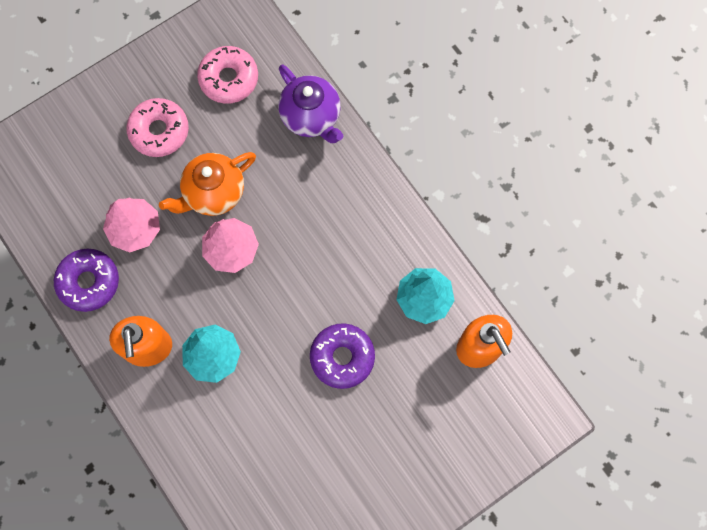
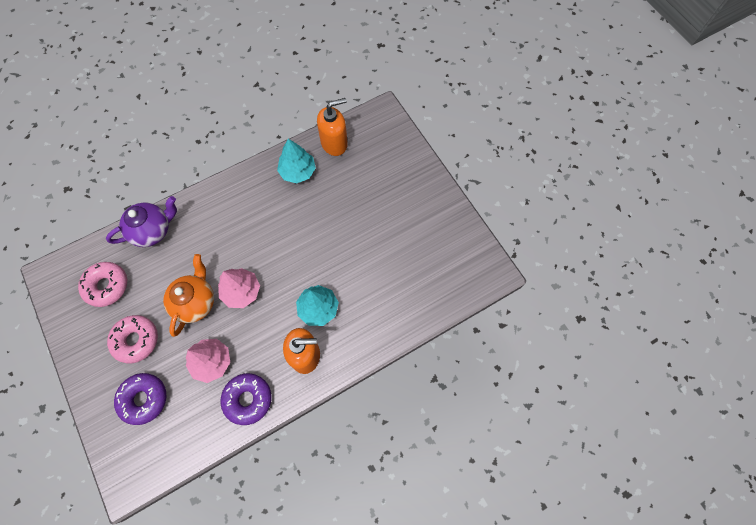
camera: 85 degrees left, 5 degrees down
orange teapot [159,152,256,216] -> orange teapot turned 135 degrees counterclockwise [163,254,214,337]
purple donut [310,323,375,389] -> purple donut moved to [114,373,166,425]

